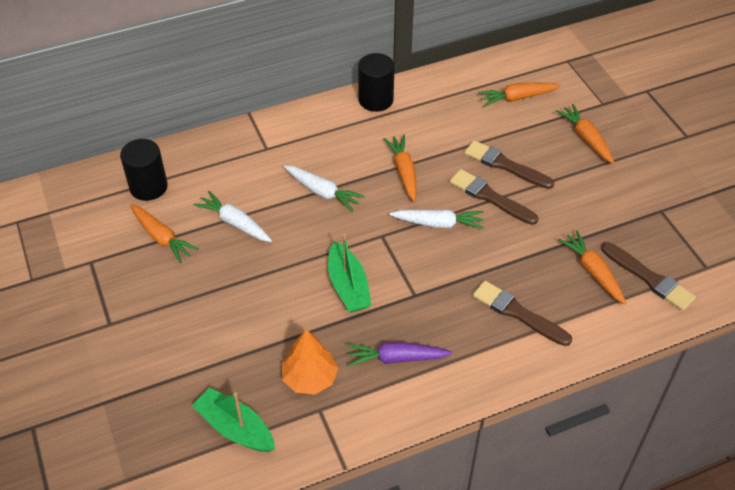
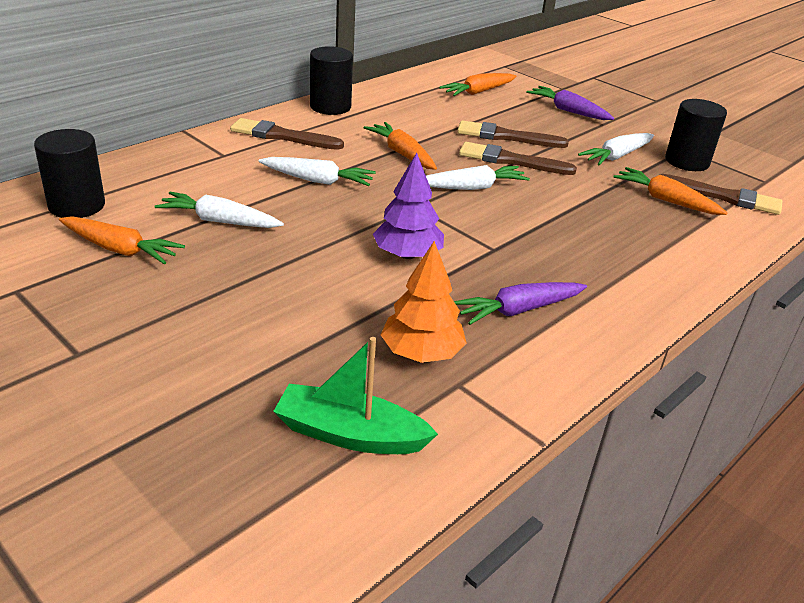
camera: 25 degrees left, 15 degrees down
green boat [328,234,372,312] -> purple tree [373,153,444,259]
brown brush [473,280,572,346] -> brown brush moved to [230,118,344,150]
orange carrot [556,104,614,164] -> purple carrot [527,86,614,120]
none -> white carrot [578,133,654,165]
none -> black cylinder [665,99,727,171]

